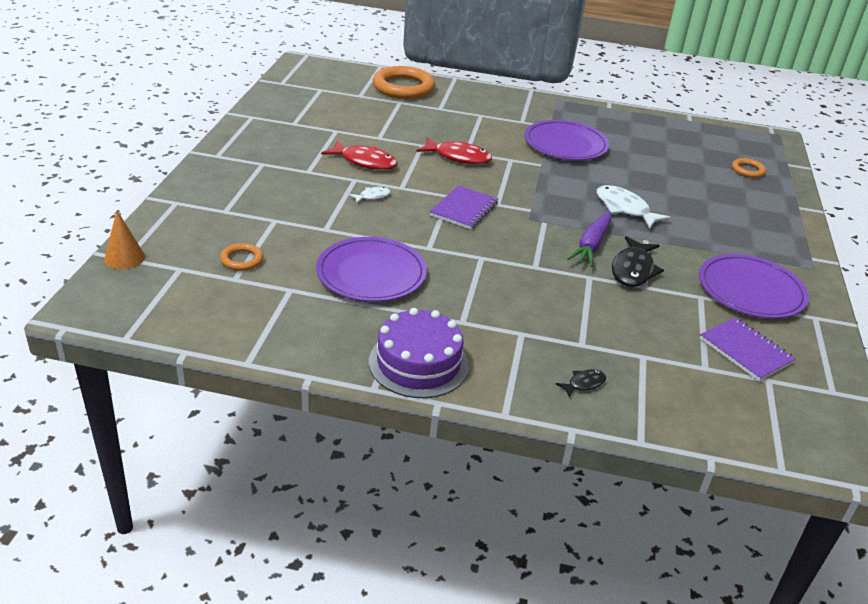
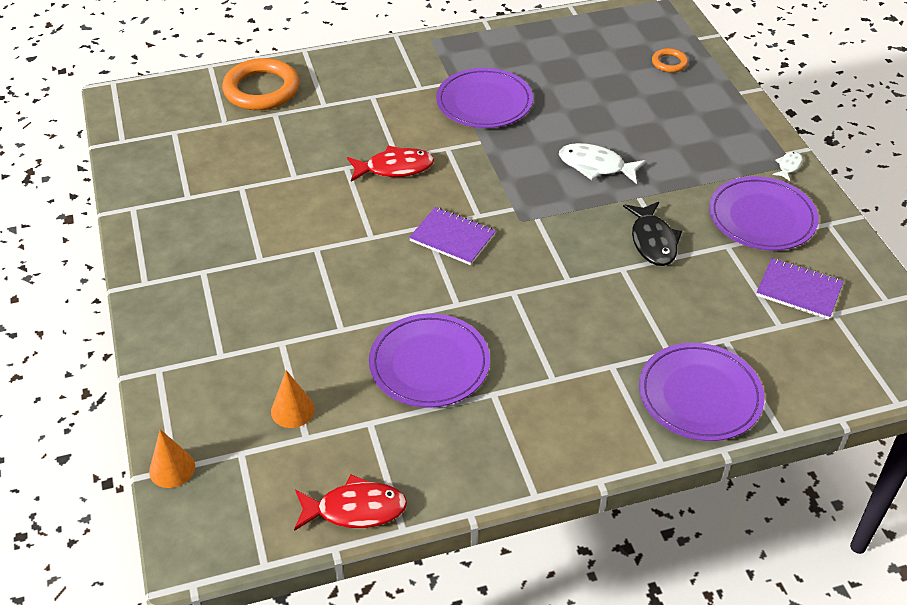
camera: 25 degrees left, 10 degrees up
orange ring [220,243,264,271] -> orange cone [271,370,315,428]
red fish [321,140,398,170] -> red fish moved to [294,475,407,531]
white fish [349,187,391,203] -> white fish moved to [773,152,803,181]
purple cake [369,308,469,398] -> none
purple notebook [430,185,499,229] -> purple notebook turned 60 degrees counterclockwise [409,207,496,265]
black fish [556,369,606,398] -> purple plate [639,343,765,441]
purple carrot [567,211,611,267] -> none

